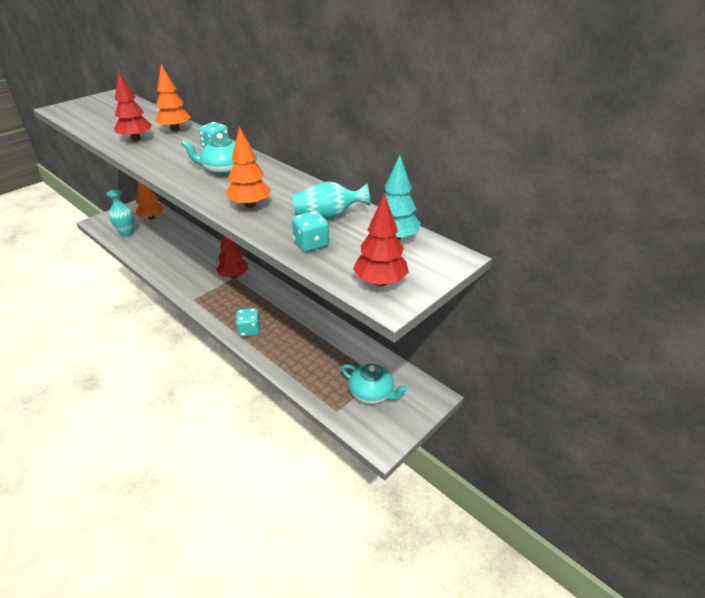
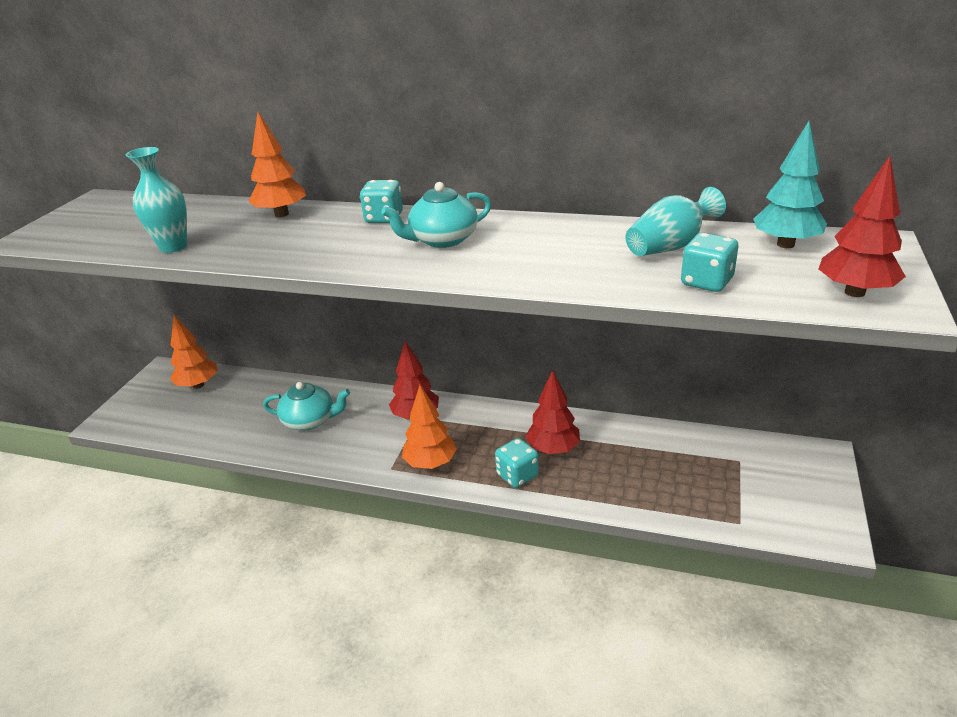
camera: 25 degrees left, 5 degrees down
turquoise vase [107,190,134,237] -> turquoise vase moved to [126,147,187,253]
red tree [114,72,152,141] -> red tree moved to [526,370,580,454]
orange tree [227,126,271,208] -> orange tree moved to [402,385,457,469]
turquoise teapot [341,364,408,404] -> turquoise teapot moved to [263,382,350,430]

